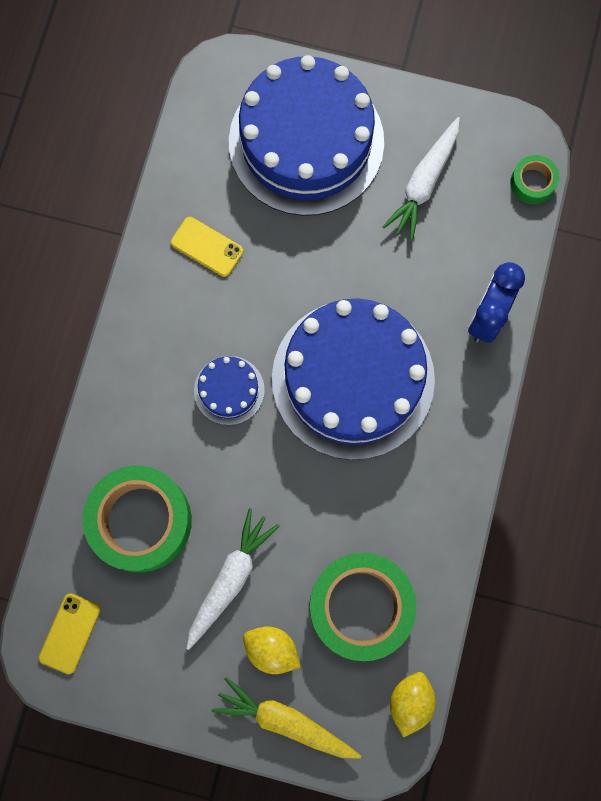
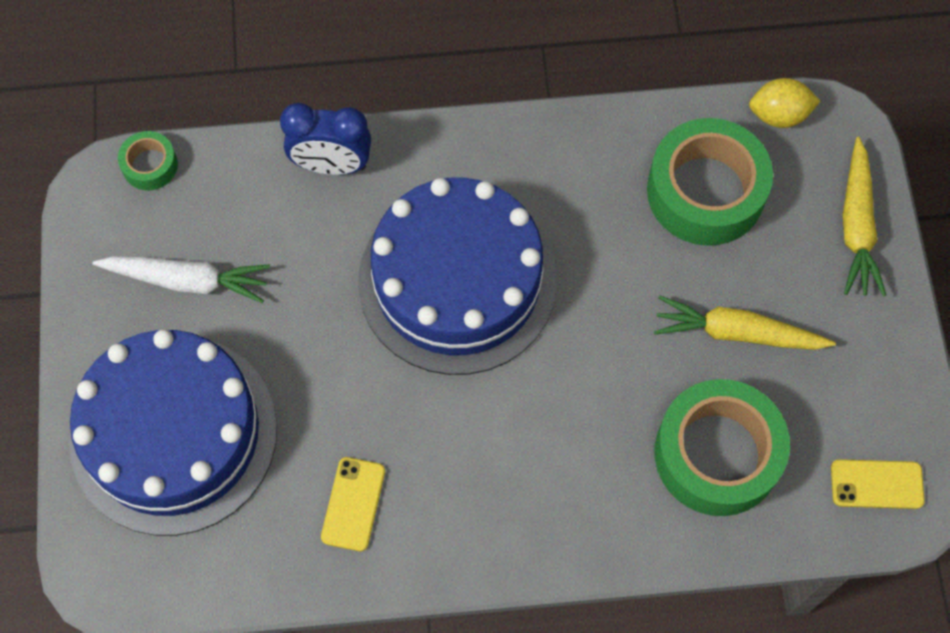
camera: 110 degrees left, 10 degrees down
white carrot [186,509,279,650] -> yellow carrot [654,296,836,350]
blue cake [194,356,265,425] -> none
yellow lemon [243,626,300,674] -> none

